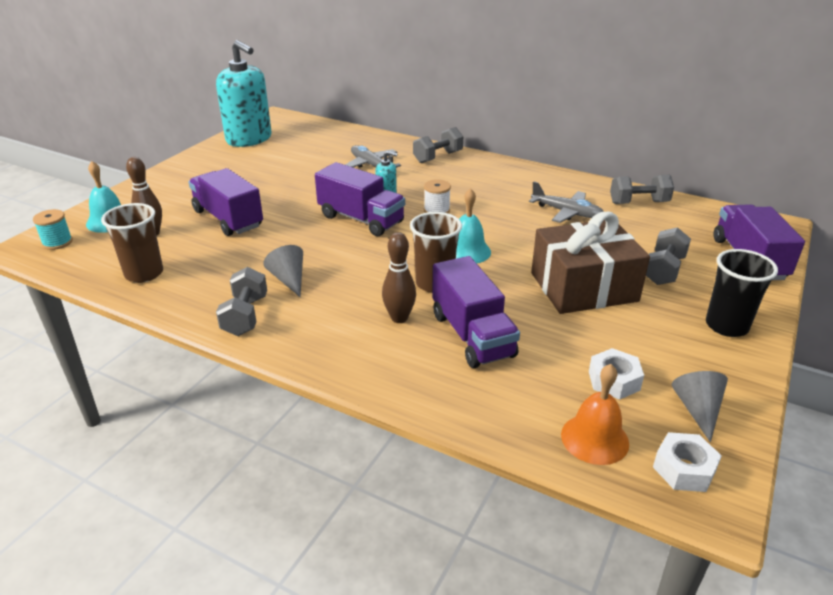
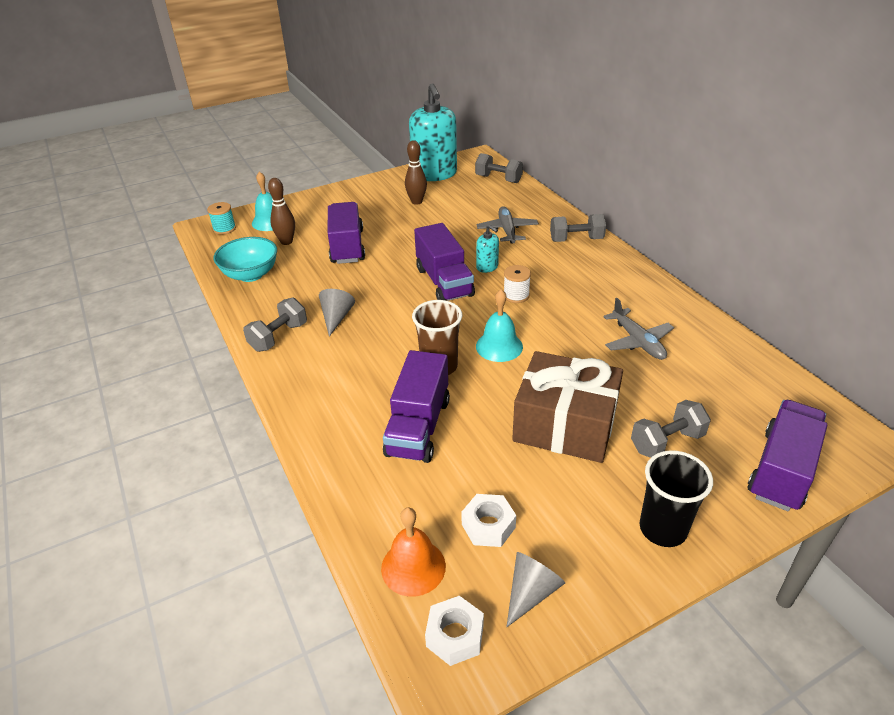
camera: 35 degrees right, 5 degrees up
brown cup [101,203,163,283] -> turquoise bowl [213,237,277,282]
brown bowling pin [382,232,416,323] -> brown bowling pin moved to [405,140,427,205]
grey dumbbell [610,175,674,204] -> grey dumbbell moved to [475,153,523,183]

